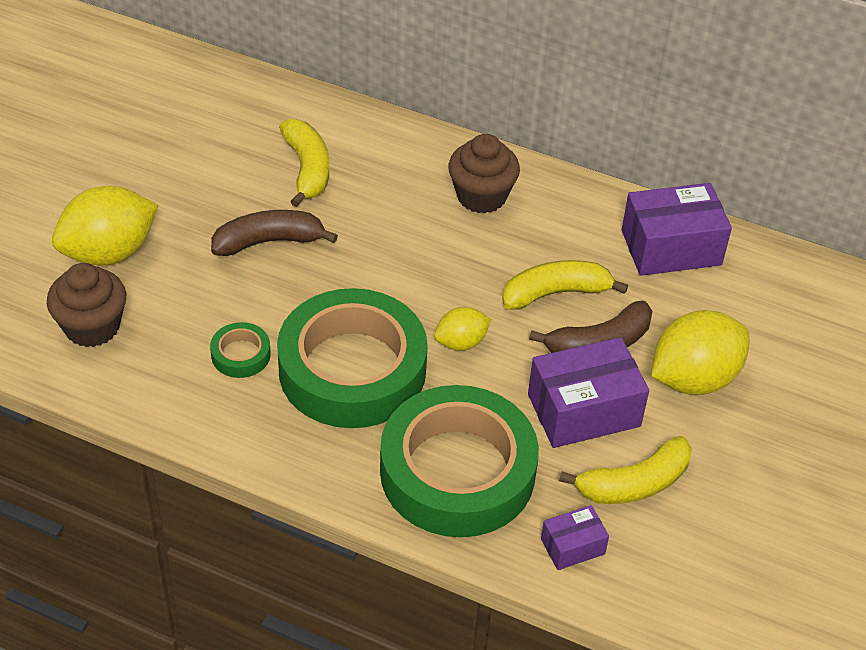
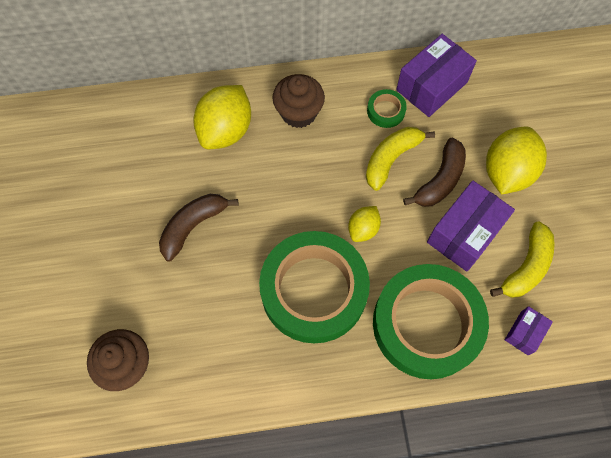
camera: 30 degrees left, 20 degrees up
yellow lemon [52,186,159,266] -> yellow lemon moved to [193,85,251,149]
green tape [210,322,271,378] -> green tape moved to [367,89,407,128]
yellow banana [279,119,329,207] -> none

